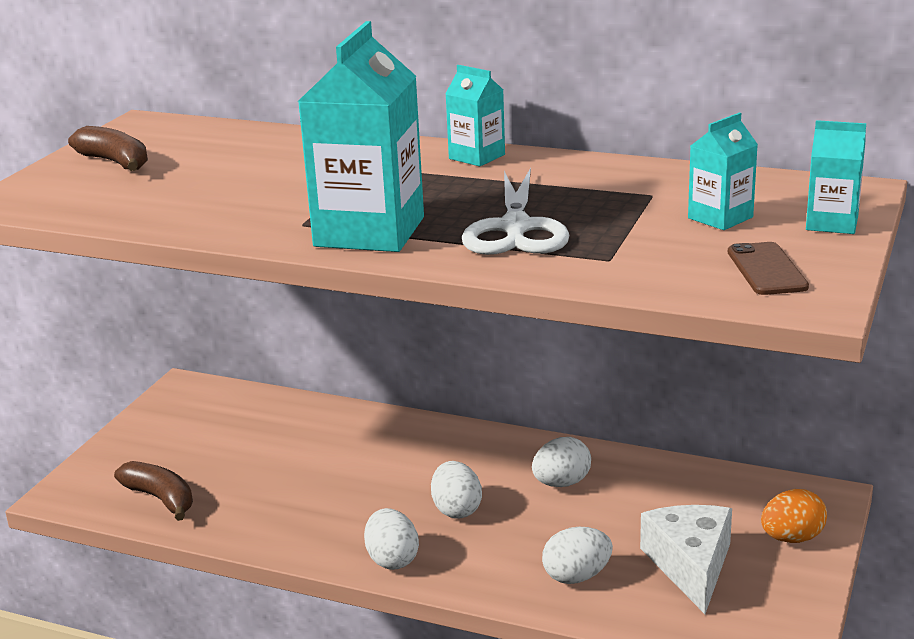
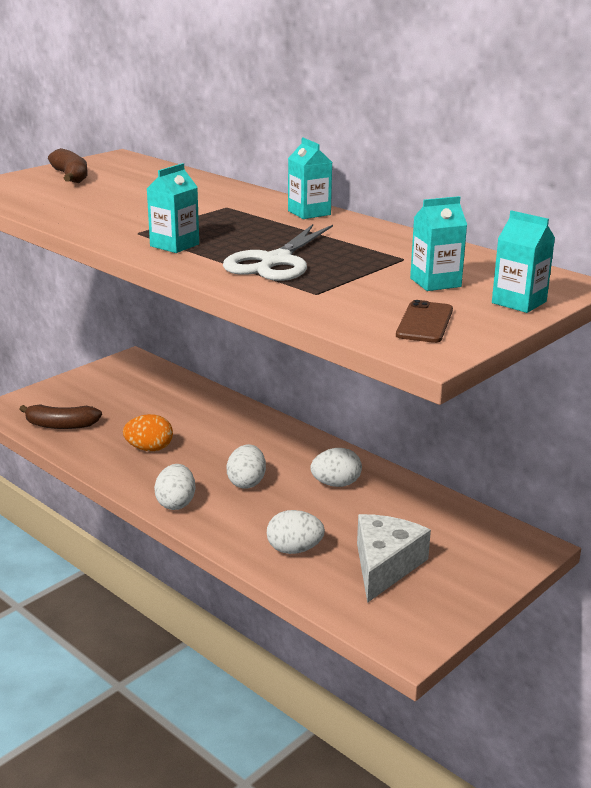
camera: 20 degrees right, 0 degrees up
brown banana [114,461,193,521] -> brown banana turned 120 degrees clockwise [20,404,102,429]
turquoise carton [298,21,424,252] -> turquoise carton [147,163,199,253], size x0.51
orange egg [761,489,827,543] -> orange egg moved to [123,414,173,451]

